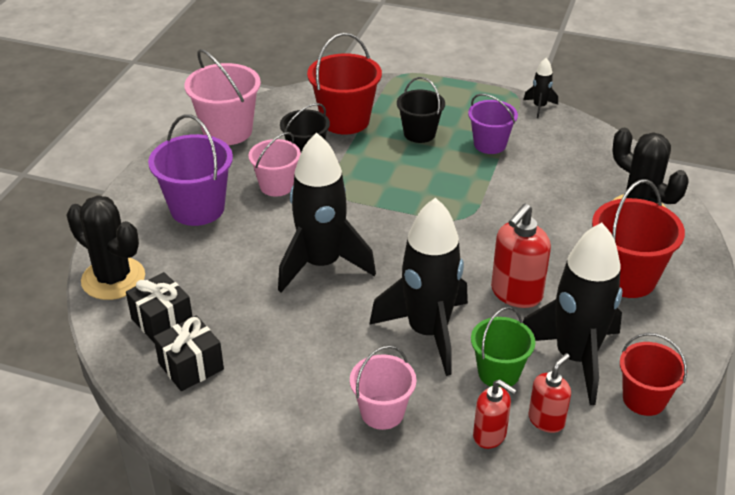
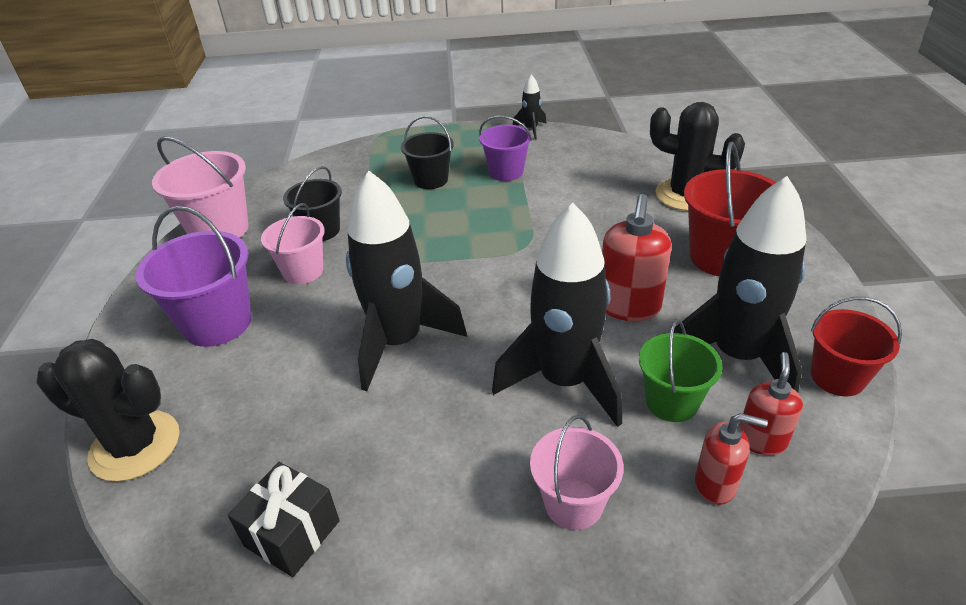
camera: 20 degrees left, 0 degrees up
black gift [126,272,193,343] -> none
red bucket [307,33,382,135] -> none

